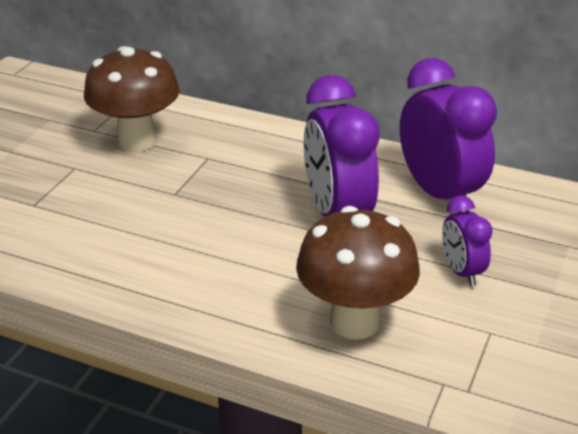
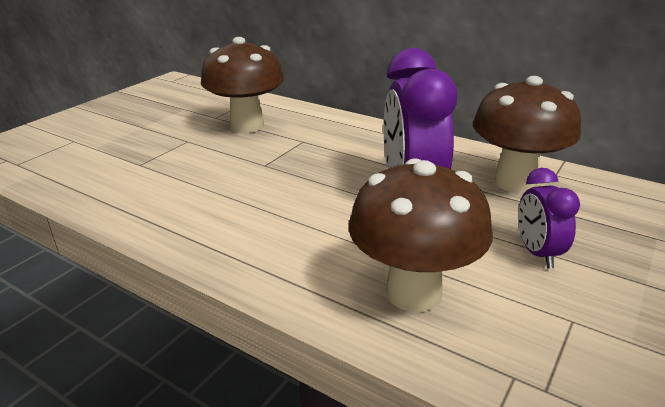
camera: 10 degrees right, 5 degrees down
purple clock [400,58,497,213] -> brown mushroom [473,76,581,193]

